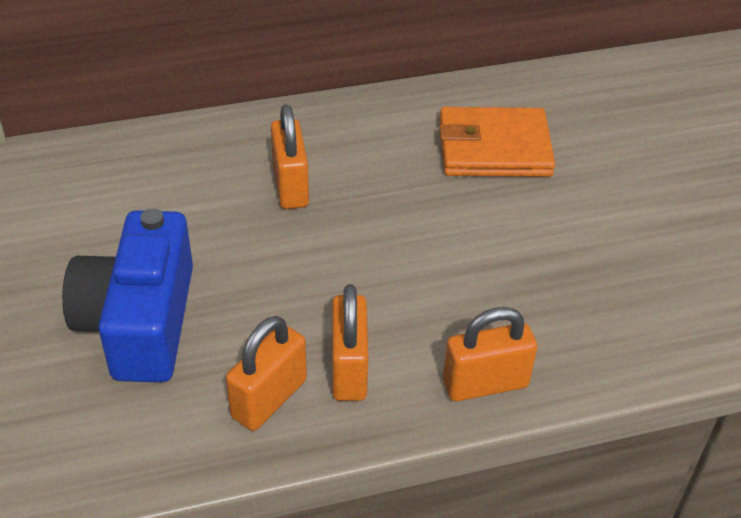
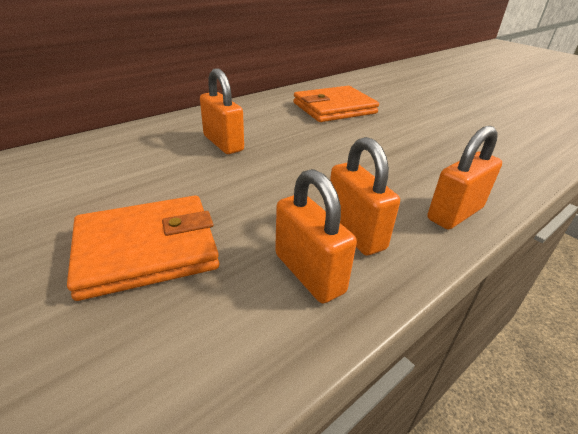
camera: 25 degrees left, 10 degrees down
blue camera [62,208,193,383] -> orange wallet [67,196,220,301]
orange padlock [226,316,307,431] -> orange padlock turned 45 degrees counterclockwise [275,169,357,303]

